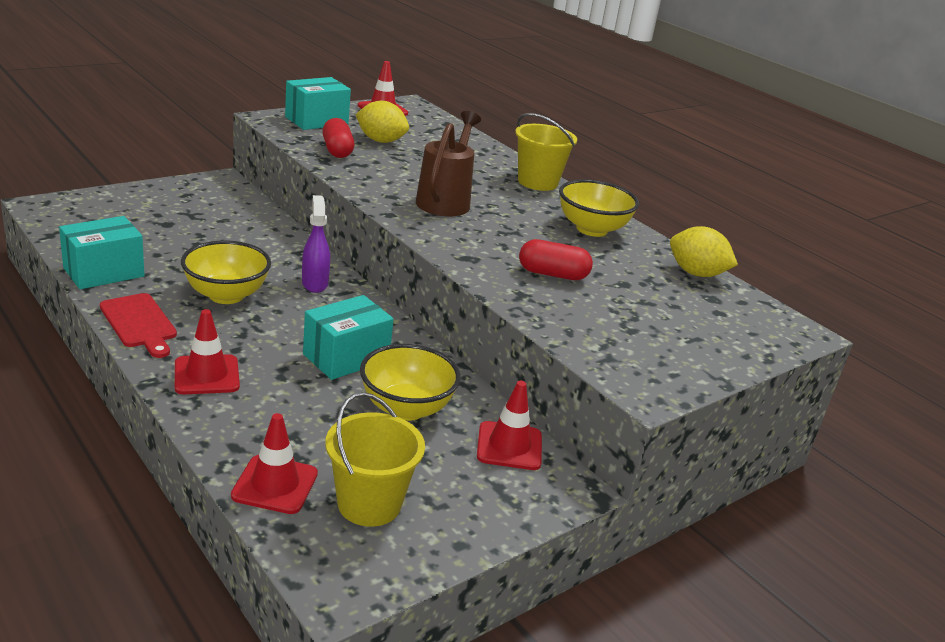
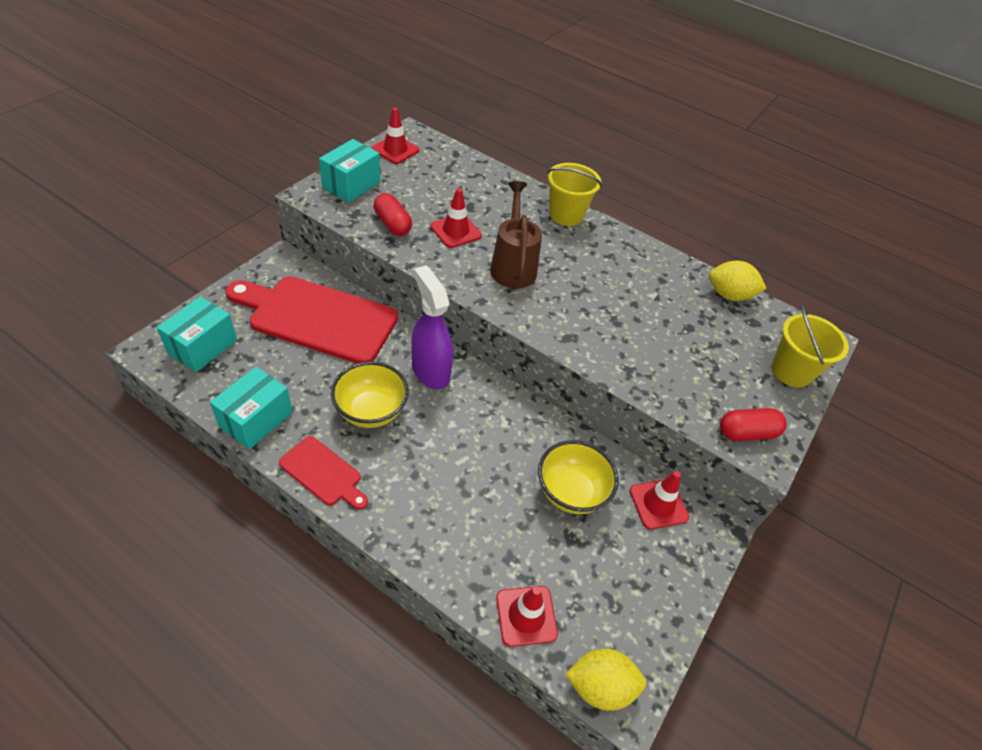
camera: 20 degrees left, 20 degrees up
red traffic cone [175,309,240,394] -> red traffic cone moved to [430,188,482,248]
purple spray bottle [302,195,330,293] -> purple spray bottle [411,265,453,389], size x1.56
turquoise box [303,295,394,380] -> turquoise box moved to [157,296,237,372]
yellow bucket [325,392,425,527] -> yellow bucket moved to [771,306,849,387]
yellow lemon [355,101,409,143] -> yellow lemon moved to [565,649,646,711]
red capsule [519,239,593,280] -> red capsule moved to [720,408,787,441]
yellow bowl [559,179,639,237] -> none
none -> red cutting board [225,276,398,364]

